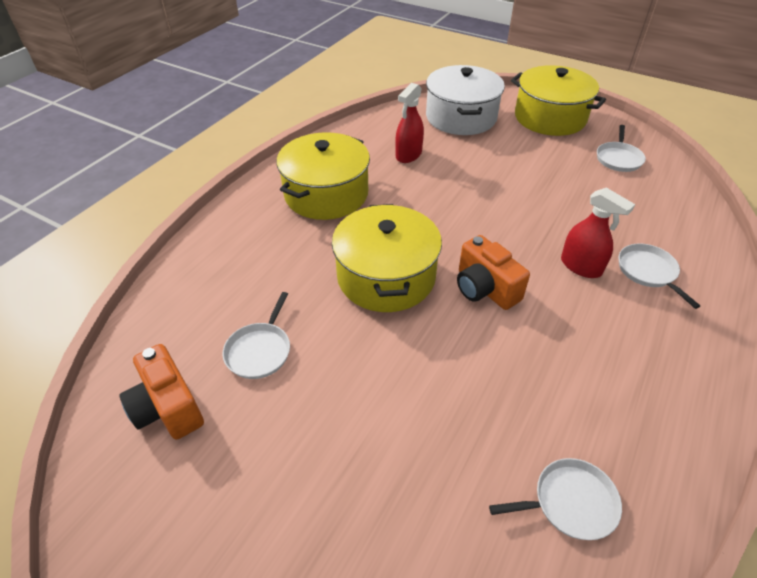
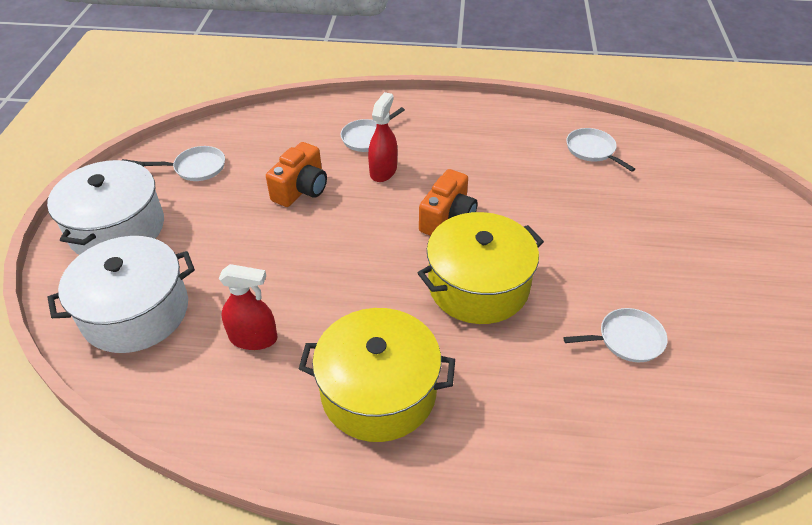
camera: 115 degrees left, 0 degrees up
orange camera [119,344,204,440] -> orange camera moved to [266,142,327,207]
yellow pot [511,65,606,136] -> white pot [47,159,164,255]

